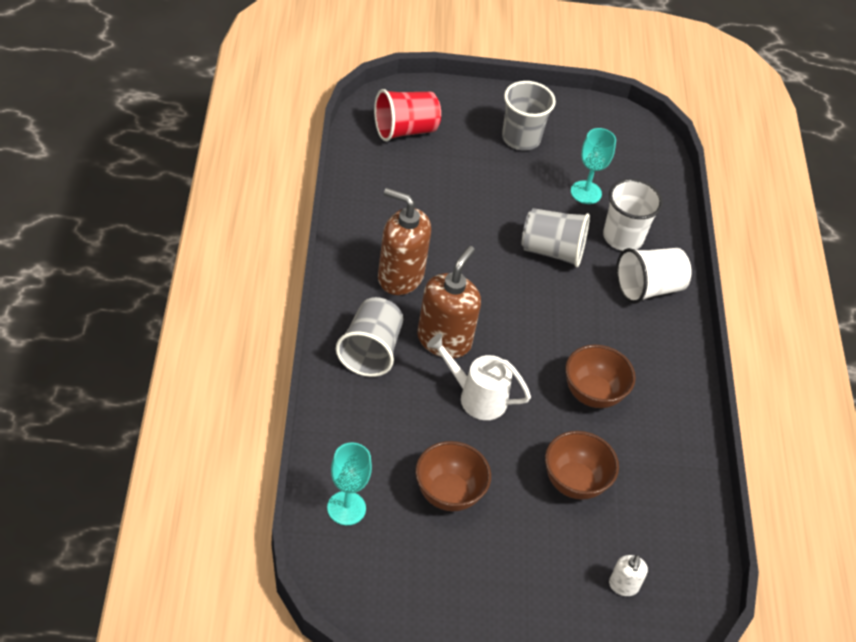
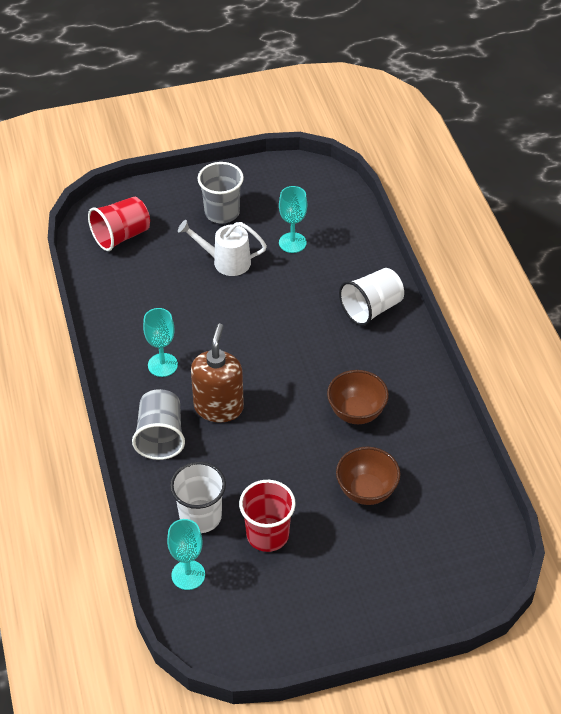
camera: 10 degrees left, 0 degrees up
brown soap dispenser [378,188,431,295] -> turquoise goblet [143,308,178,377]
brown bowl [415,441,491,511] -> red cup [239,480,296,552]
white watering can [427,334,531,420] -> white watering can moved to [178,220,267,276]
grey cup [522,208,590,267] -> none
white cup [603,179,663,251] -> white cup moved to [170,462,226,533]
white soap dispenser [609,555,648,596] -> none

